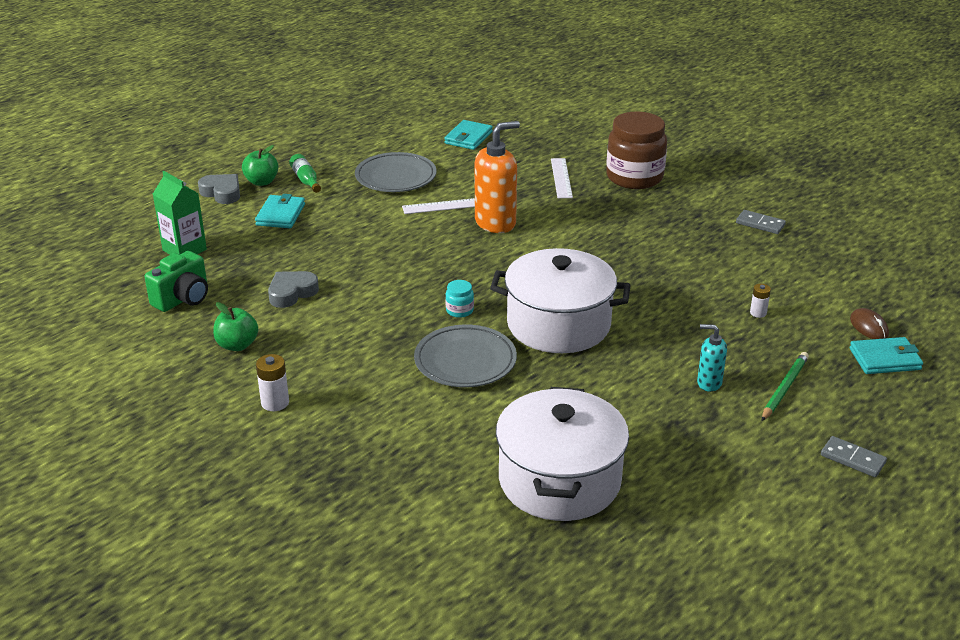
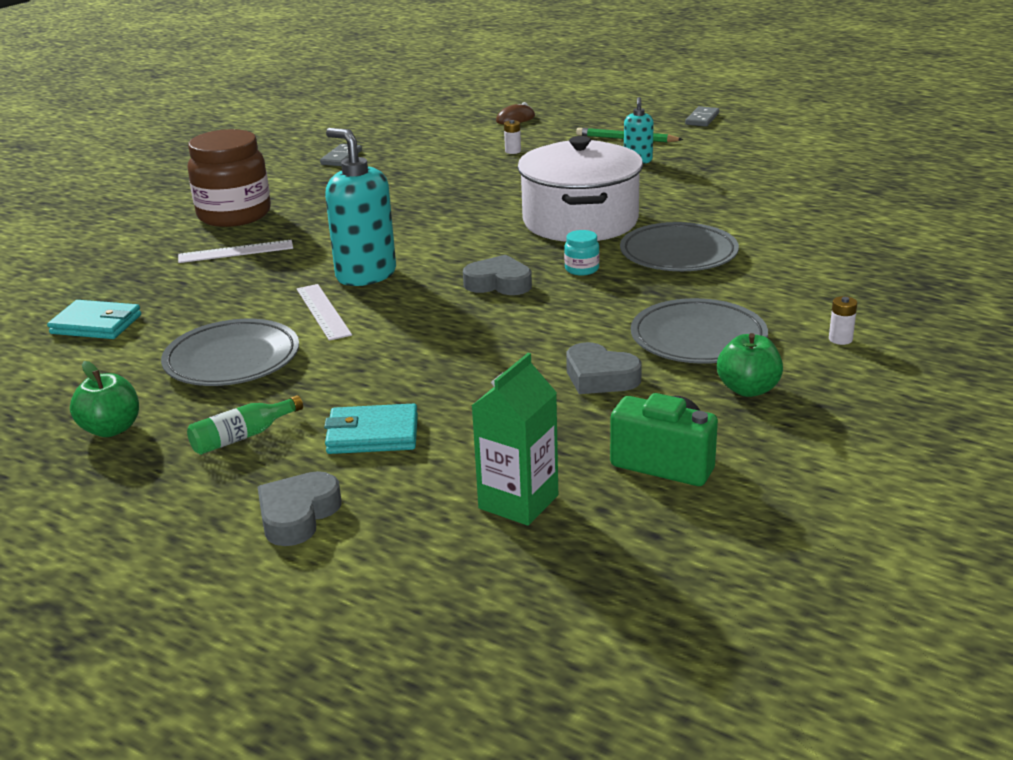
camera: 100 degrees left, 5 degrees down
green apple [242,145,279,186] -> green apple moved to [70,361,139,437]
white battery [256,354,289,411] -> white battery [829,296,857,345], size x0.65
orange soap dispenser [475,121,520,233] -> turquoise soap dispenser [325,128,396,286]
white pot [496,387,629,521] -> none
turquoise wallet [849,337,923,374] -> none
none -> grey heart [463,255,532,295]
none -> grey plate [631,298,768,364]

